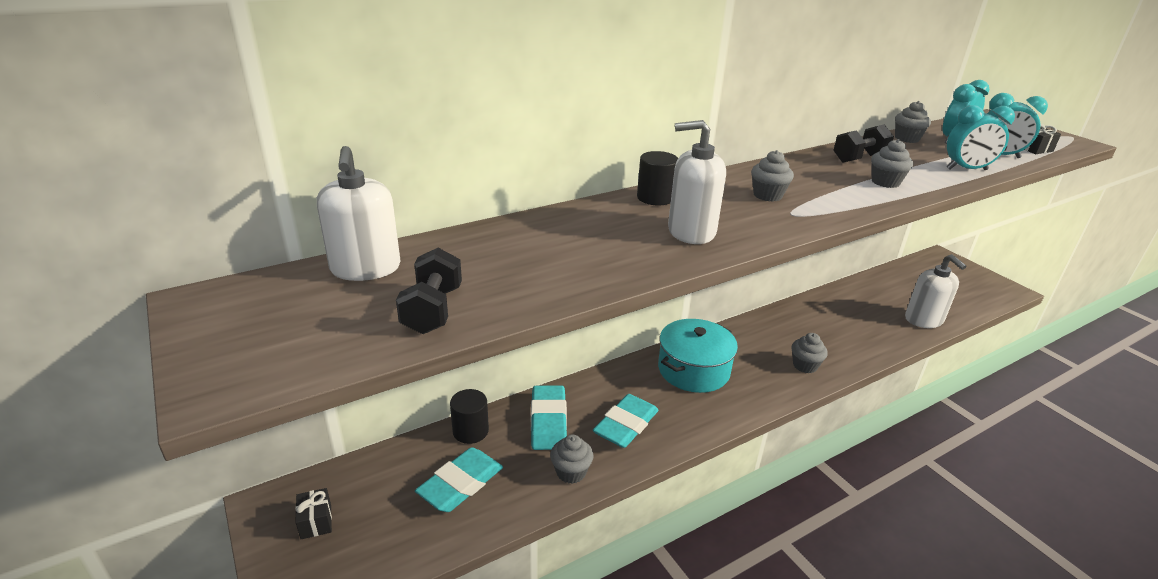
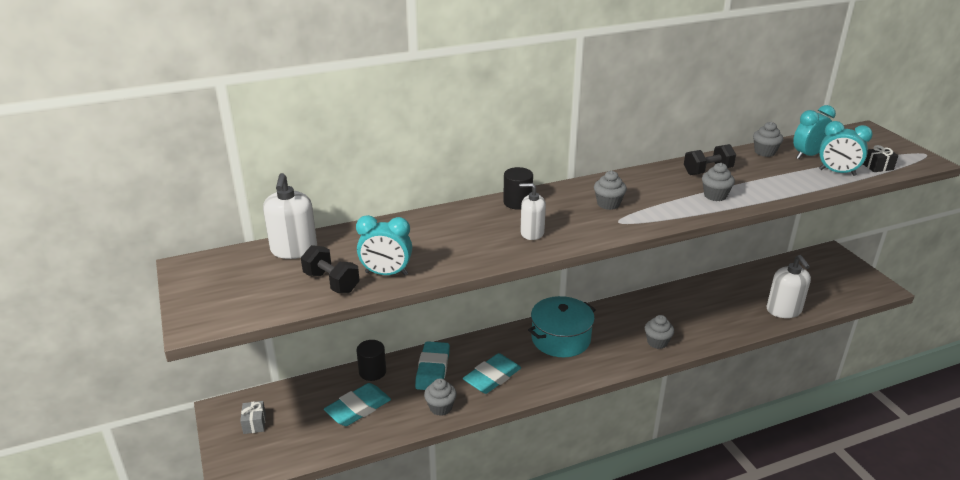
camera: 10 degrees right, 0 degrees up
black gift [295,488,332,539] -> grey gift [240,401,266,434]
black dumbbell [396,248,462,334] -> black dumbbell turned 60 degrees counterclockwise [301,245,360,293]
white soap dispenser [668,120,726,244] -> white soap dispenser [520,183,546,240], size x0.66
turquoise clock [947,105,1015,170] -> turquoise clock moved to [356,215,412,275]

